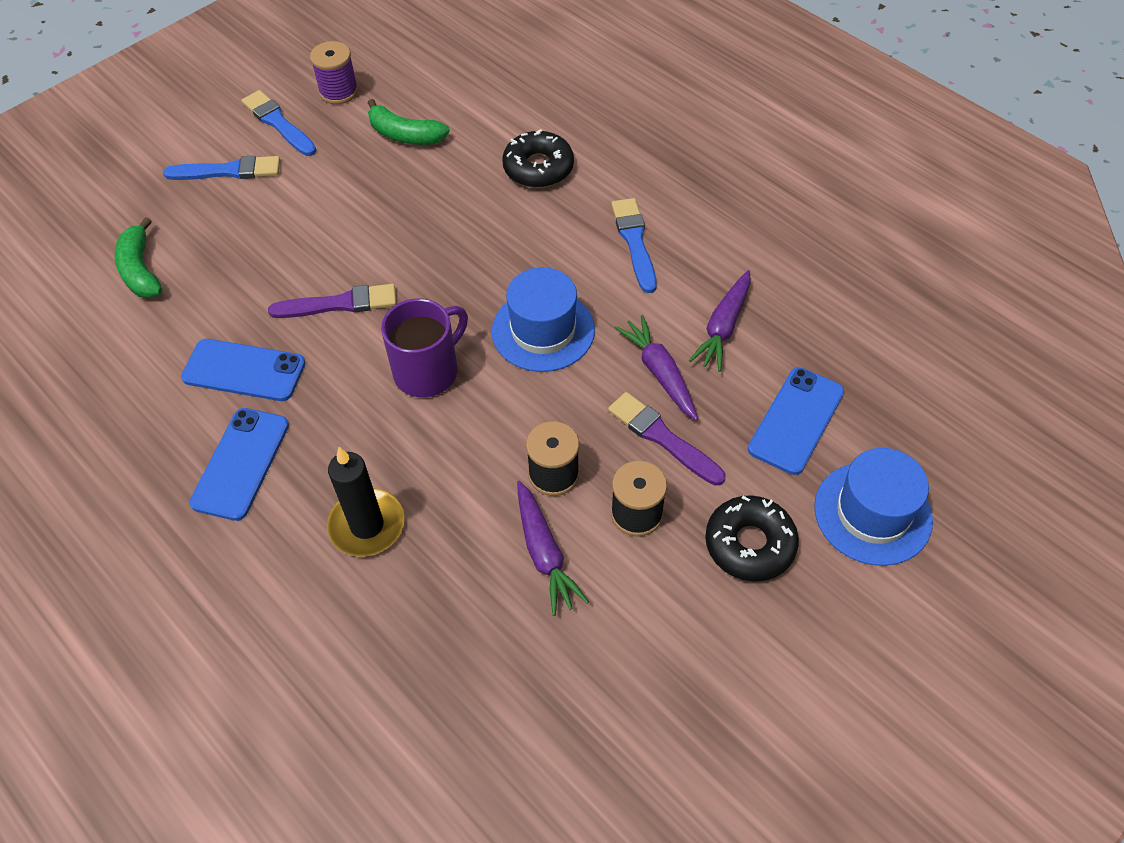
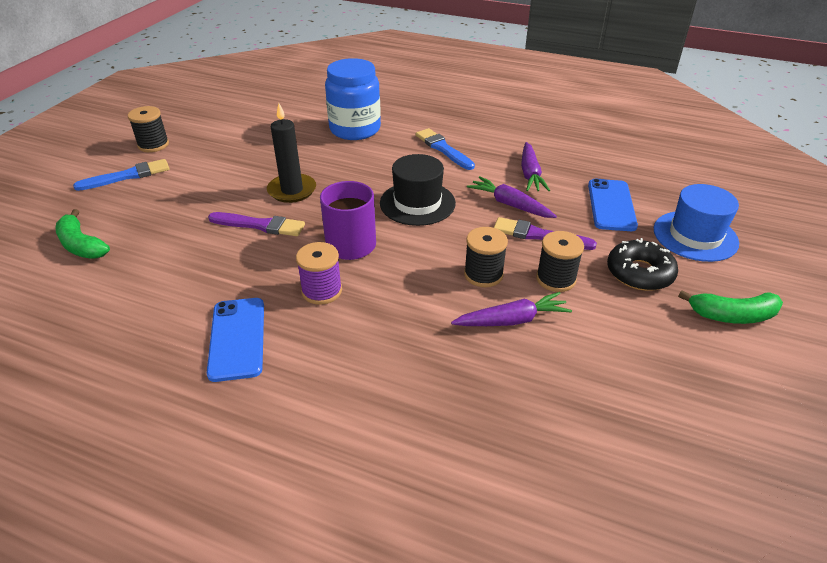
camera: 25 degrees left, 15 degrees down
blue phone [181,339,305,401] -> none
blue brush [242,90,317,156] -> black spool [128,106,169,152]
purple brush [268,284,397,318] -> purple brush turned 45 degrees clockwise [208,212,305,236]
purple spool [310,41,358,104] -> purple spool moved to [296,242,342,305]
black candle [327,447,405,557] -> black candle moved to [267,103,316,203]
green banana [368,99,450,145] -> green banana moved to [678,290,783,324]
blue hat [492,267,595,372] -> black hat [380,154,456,226]
black donut [502,129,574,188] -> blue jar [325,58,381,140]
purple carrot [517,481,589,616] -> purple carrot turned 60 degrees counterclockwise [451,292,572,326]

